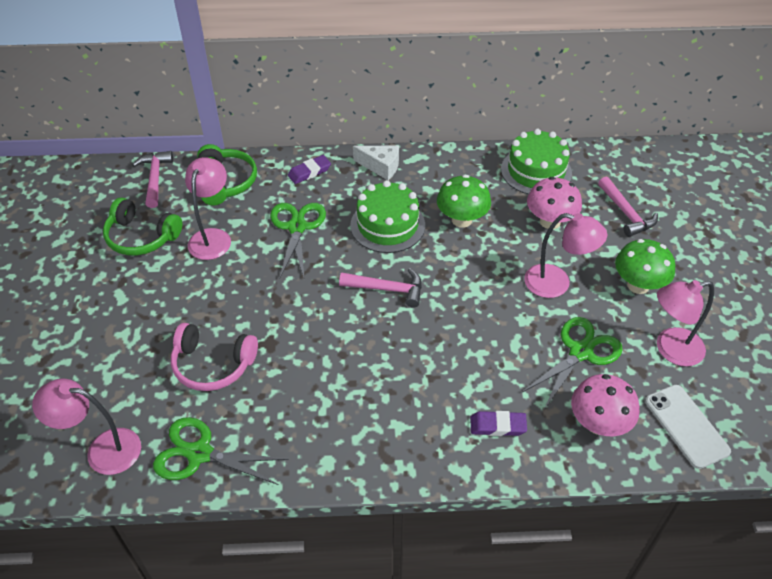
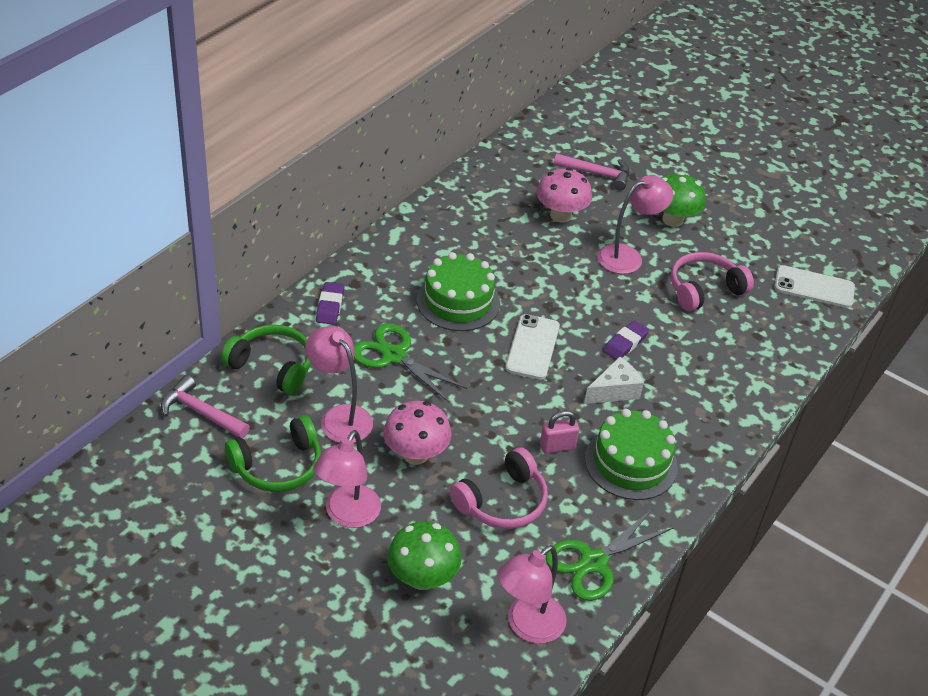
camera: 55 degrees left, 5 degrees down
pink hammer [339,268,422,308] -> white phone [505,314,560,380]
white cheese [353,146,399,180] -> white cheese moved to [584,357,644,404]
green mushroom [437,175,491,228] -> green mushroom moved to [387,521,462,590]
purple eraser [470,411,527,436] -> purple eraser moved to [603,320,649,360]
green cake [501,129,572,195] -> green cake moved to [585,409,678,500]
green scissors [522,317,623,408] -> pink headphones [671,252,754,312]
pink mushroom [571,374,639,436] -> pink mushroom moved to [383,401,451,465]
pink lamp [657,280,714,366] -> pink lamp moved to [313,430,381,528]
none -> pink padlock [540,410,579,453]

